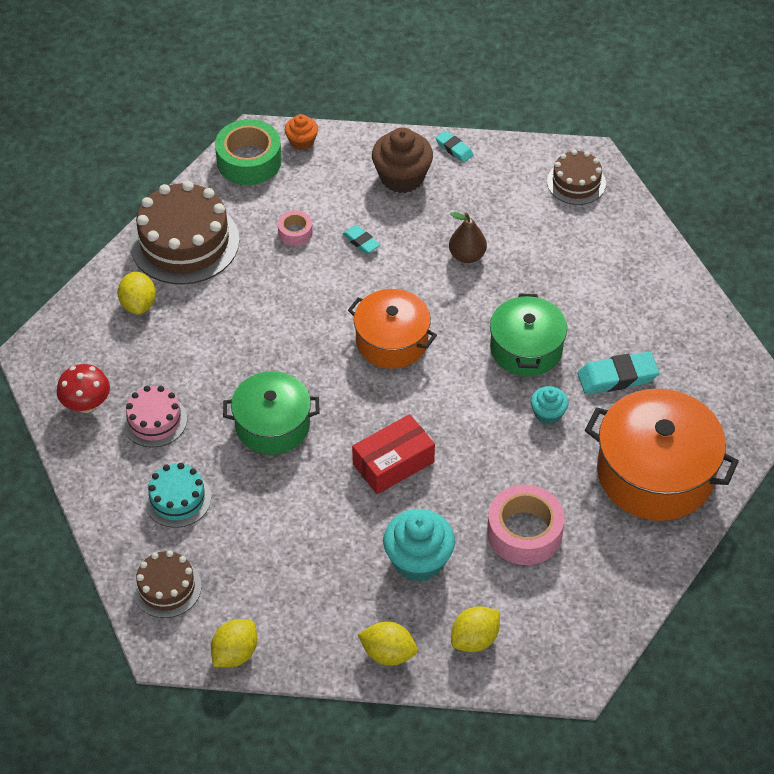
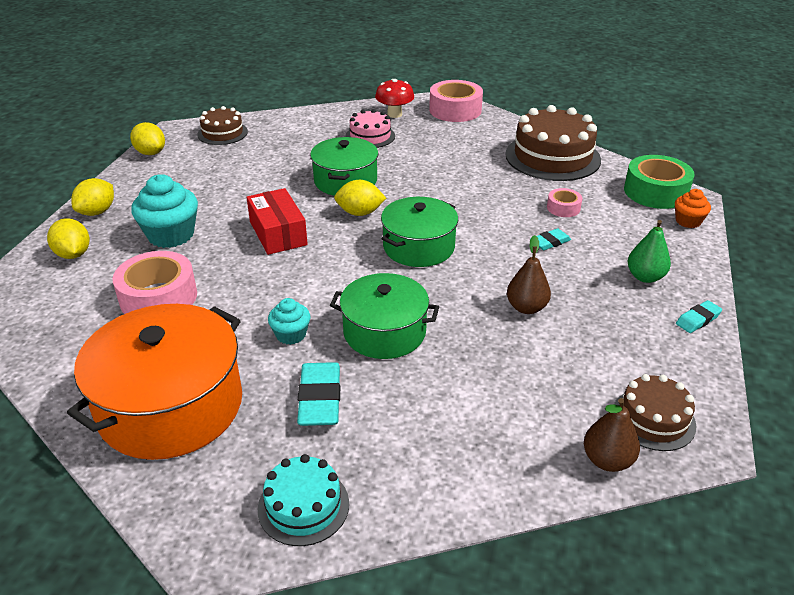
camera: 100 degrees right, 15 degrees down
yellow lemon [118,271,156,315] -> yellow lemon moved to [334,180,386,216]
turquoise cake [144,463,211,528] -> turquoise cake moved to [258,454,349,546]
orange pot [348,289,437,369] -> green pot [381,197,458,267]
brown cupcake [372,128,433,193] -> green pear [628,220,671,283]
none -> pink tape [429,80,483,122]
none -> brown pear [584,398,640,472]

